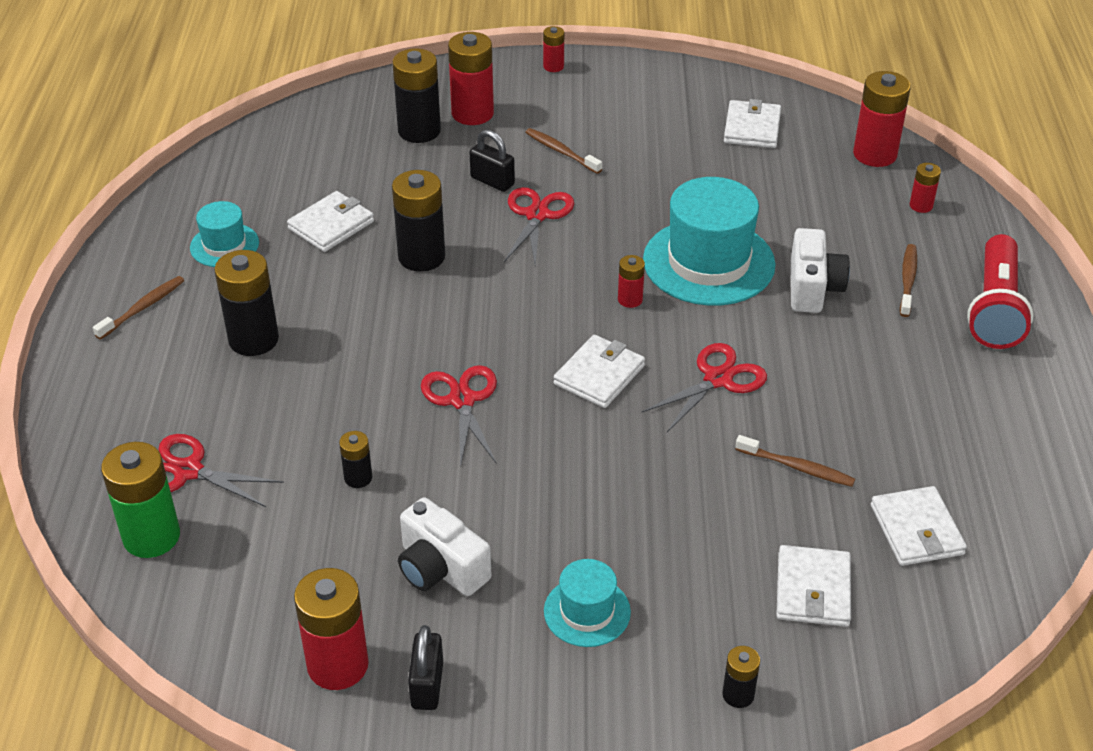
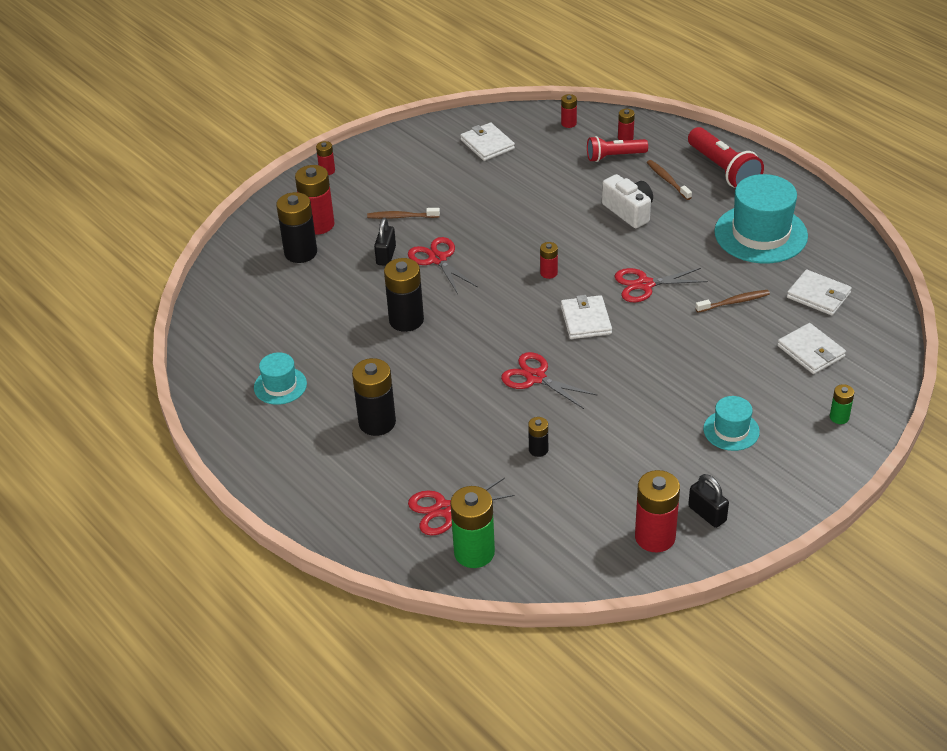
camera: 40 degrees left, 0 degrees up
brown toothbrush [93,276,184,340] -> none
white wallet [287,191,374,252] -> none
white camera [398,497,491,596] -> none
black padlock [469,129,515,192] -> black padlock turned 75 degrees counterclockwise [374,218,396,266]
red scissors [642,343,767,432] -> red scissors turned 105 degrees counterclockwise [615,268,708,302]
turquoise hat [643,177,776,306] -> turquoise hat moved to [714,174,808,263]
black battery [722,646,760,708] -> green battery [830,384,854,424]
red battery [853,71,911,167] -> red battery [561,94,577,128], size x0.51
none -> red flashlight [587,136,648,162]

